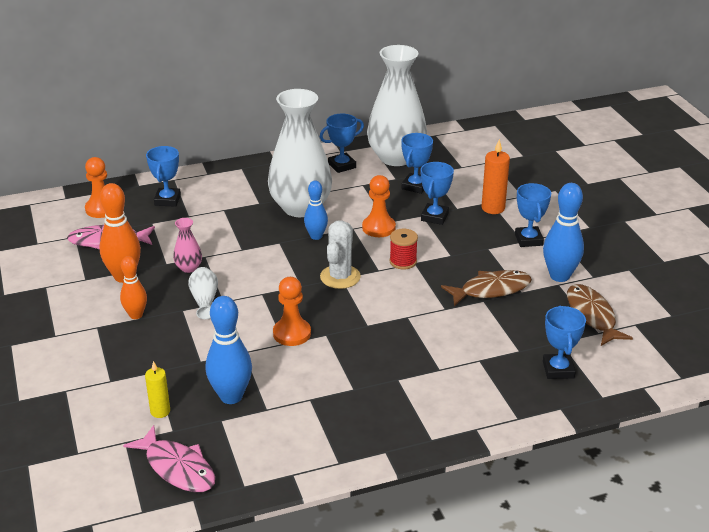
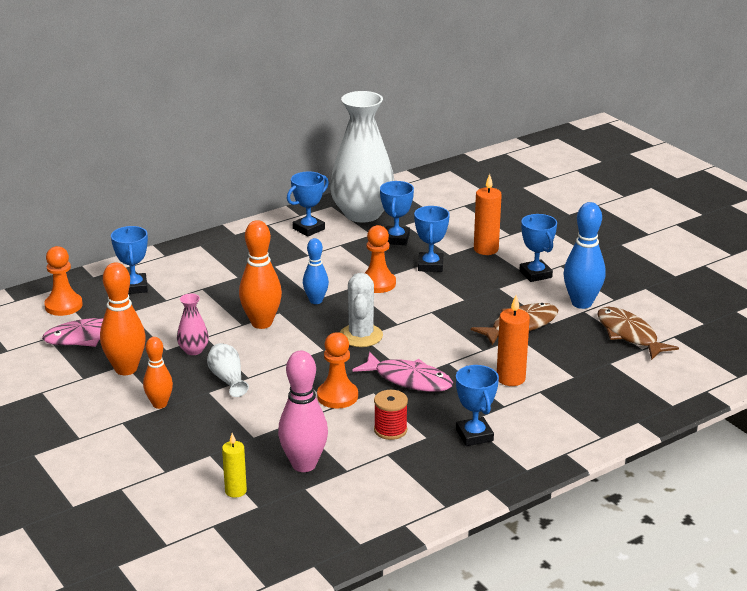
camera: 15 degrees left, 5 degrees down
pink fish [123,425,215,492] -> pink fish moved to [352,352,453,392]
blue bowling pin [206,296,252,404] -> pink bowling pin [278,351,328,472]
white vase [268,89,332,217] -> none
red spool [390,228,418,270] -> red spool moved to [374,390,408,440]
blue trophy [543,305,586,379] -> blue trophy moved to [456,365,499,446]
none -> orange bowling pin [239,220,282,329]
none -> orange candle [497,295,530,386]

